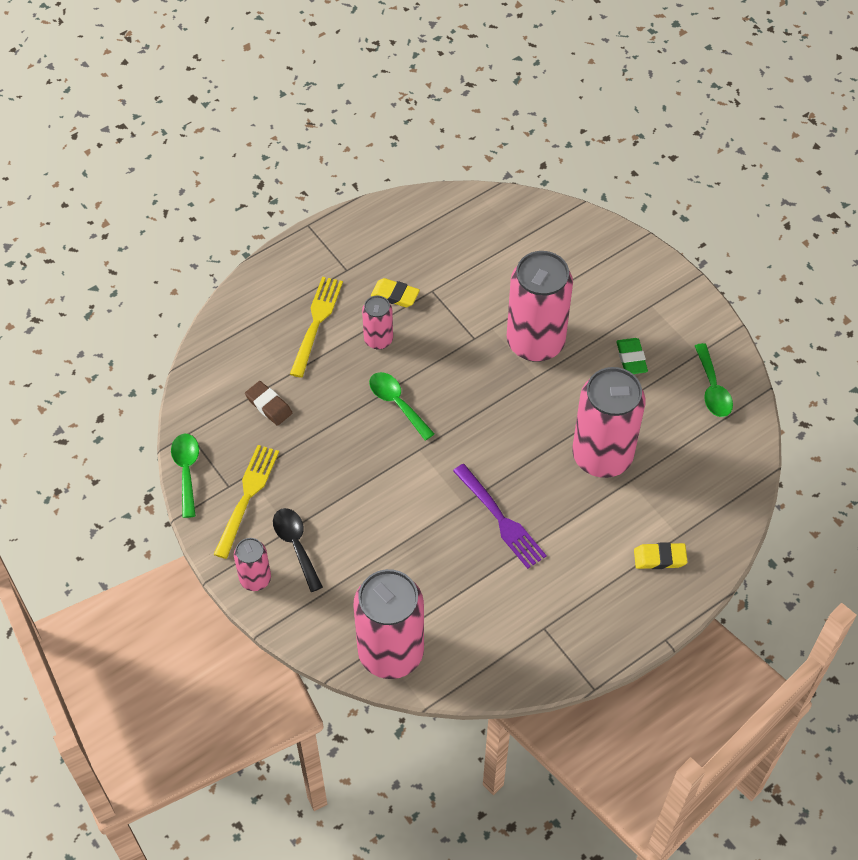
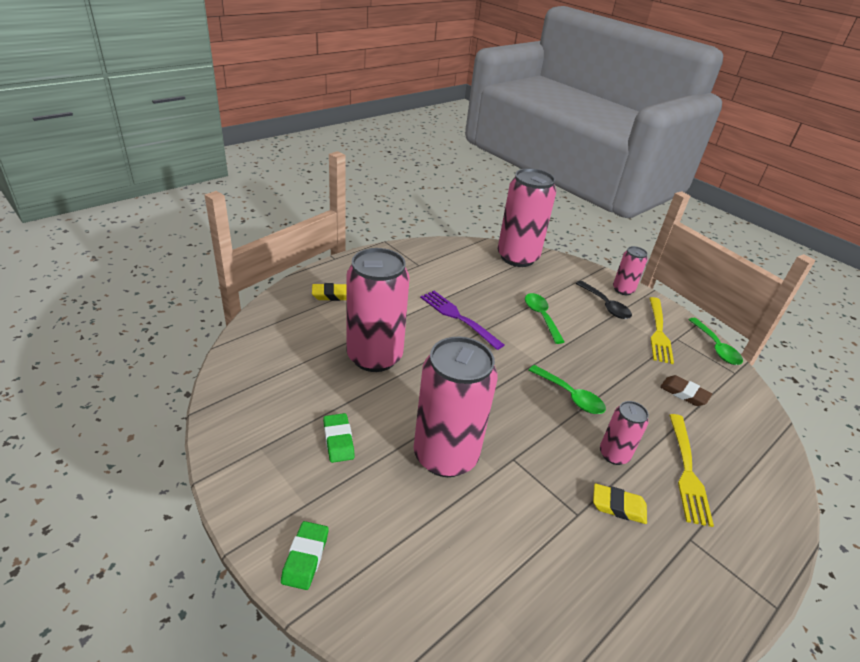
camera: 170 degrees right, 20 degrees down
green spoon [695,343,733,417] -> green spoon moved to [525,293,565,344]
none -> green eraser [281,521,329,590]

